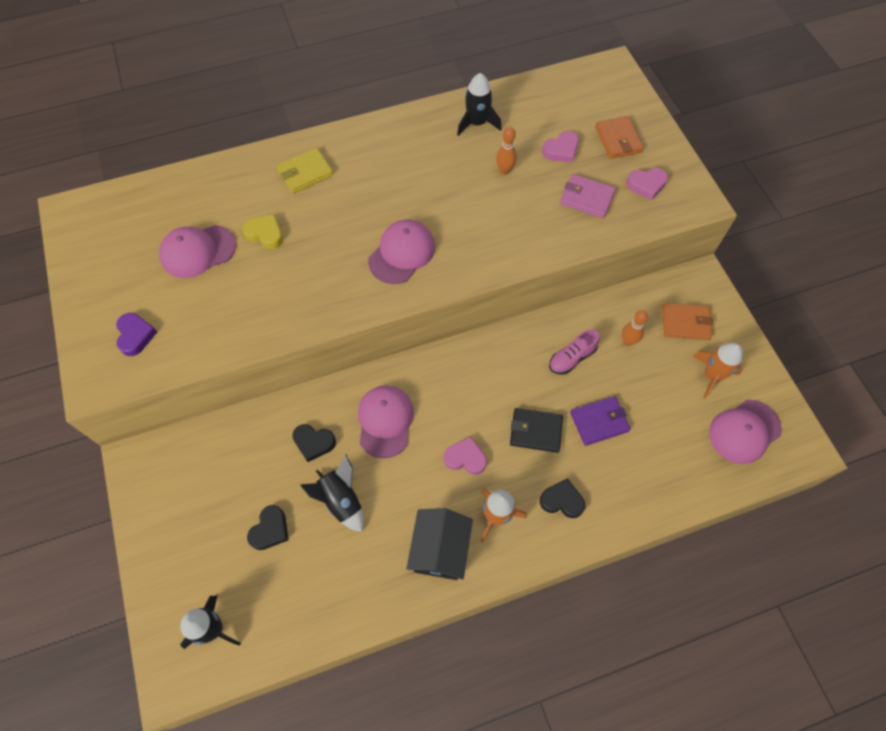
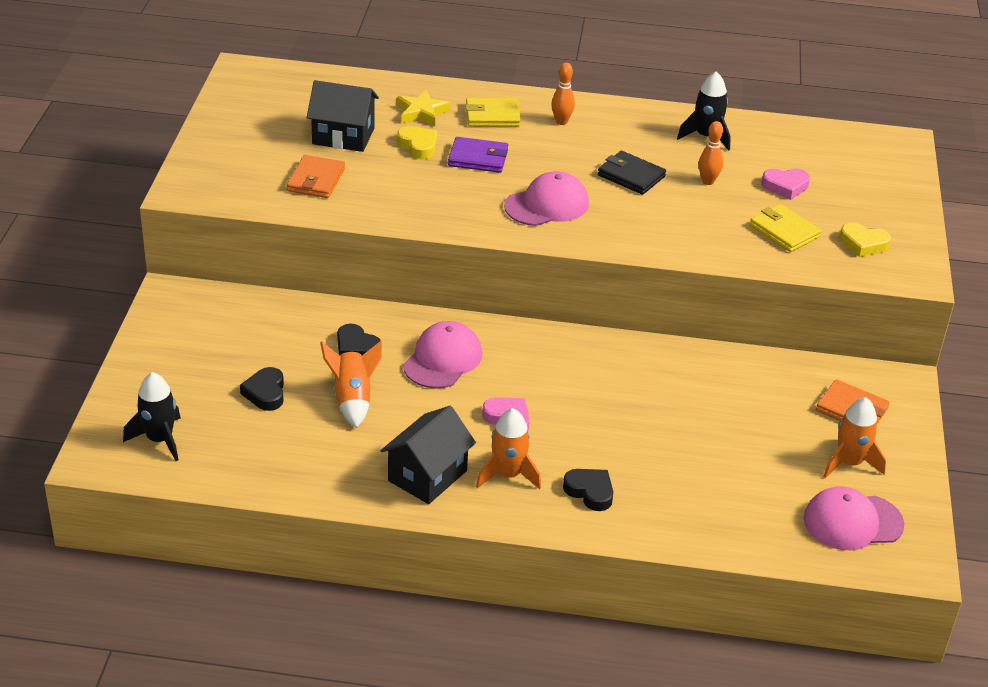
camera: 25 degrees right, 25 degrees down
purple heart [116,313,157,356] -> none
pink cap [159,225,236,278] -> black house [307,80,379,152]
black heart [247,505,288,550] -> black heart turned 120 degrees clockwise [240,367,284,411]
black rocket [300,454,364,532] -> orange rocket [320,341,382,428]
black wallet [510,408,563,453] -> black wallet moved to [598,151,666,195]
pink shoe [549,329,600,375] -> none
pink wallet [560,174,616,219] -> yellow wallet [750,204,821,252]
purple wallet [570,396,631,446] -> purple wallet moved to [448,137,508,173]
orange wallet [595,116,644,159] -> orange wallet moved to [287,155,345,198]
orange bowling pin [622,310,648,346] -> orange bowling pin moved to [551,63,575,125]
pink heart [626,168,668,201] -> yellow heart [839,222,891,257]
none -> yellow star [397,90,450,127]

